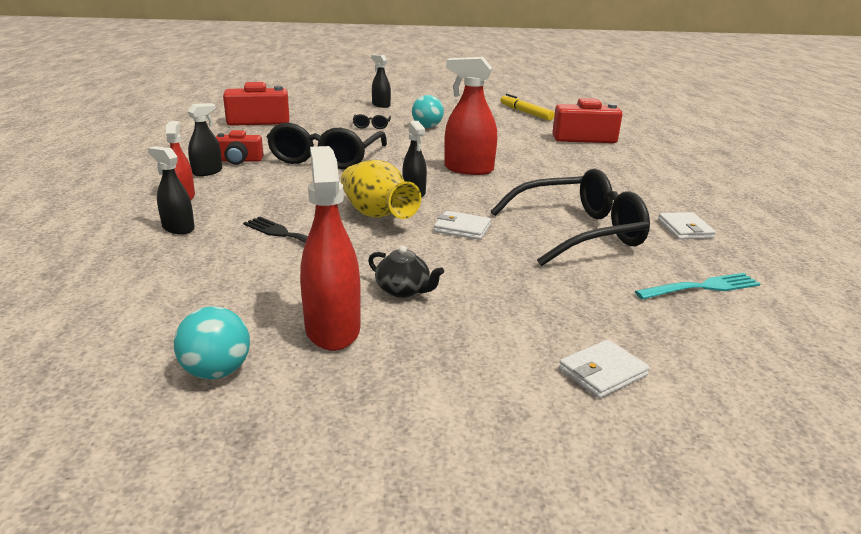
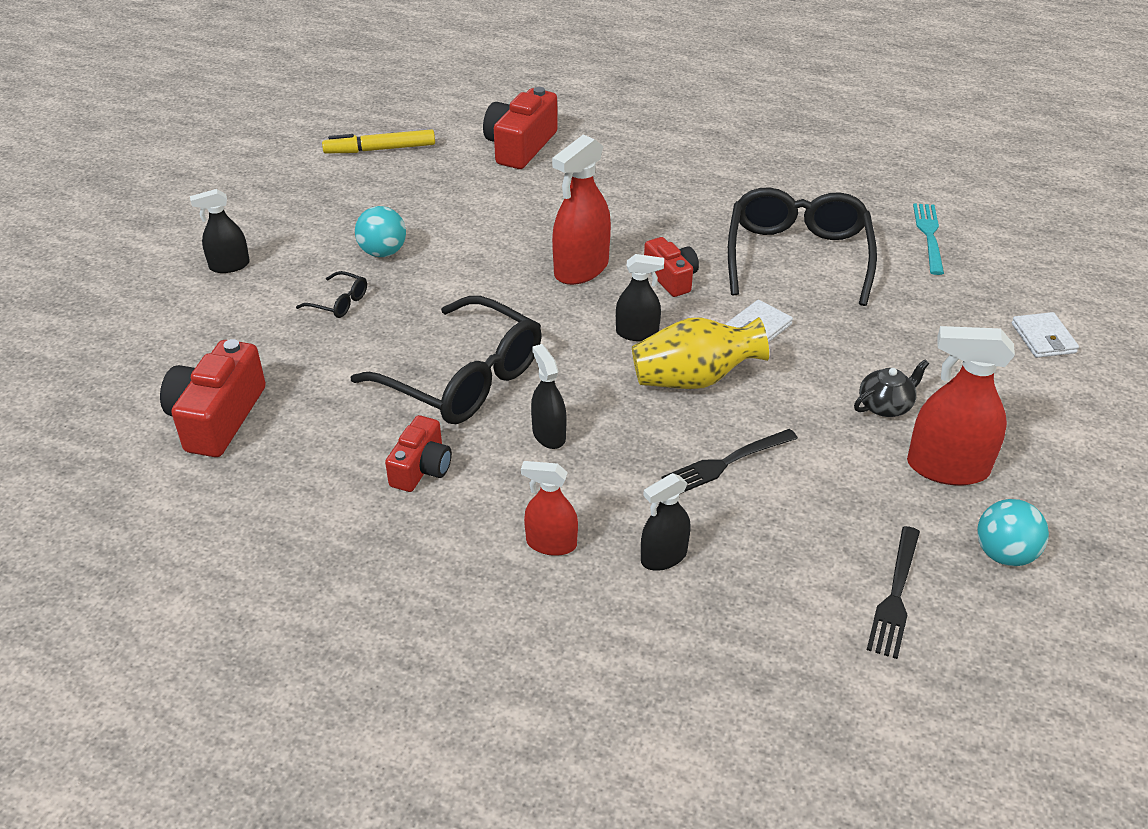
camera: 65 degrees left, 15 degrees up
black spray bottle [187,103,222,176] -> black spray bottle moved to [531,344,566,449]
white wallet [658,212,716,239] -> none
none -> red camera [644,237,699,297]
none -> black fork [867,526,920,659]

